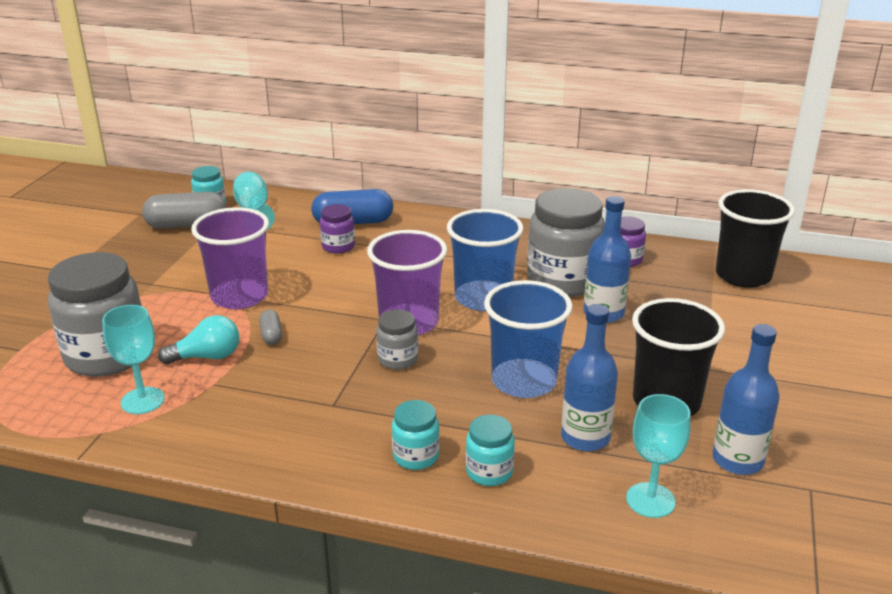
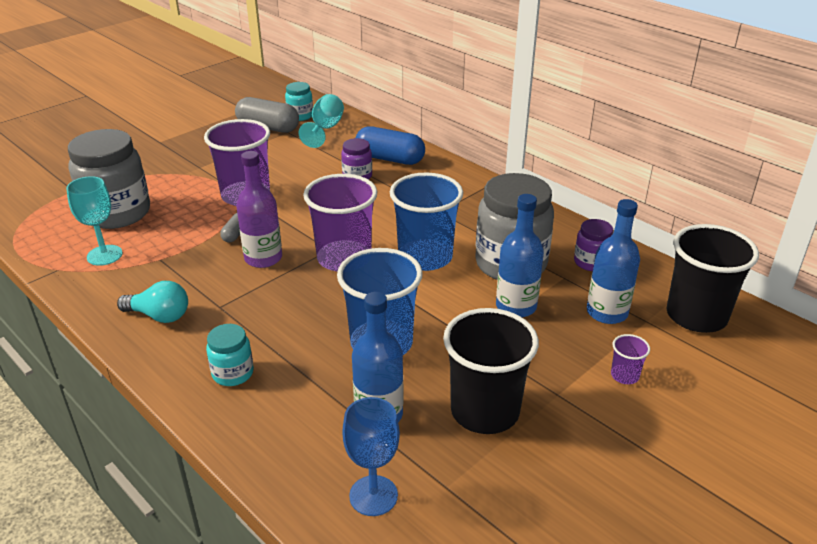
camera: 30 degrees right, 5 degrees up
turquoise light bulb [158,315,239,364] -> turquoise light bulb moved to [117,281,188,323]
grey jar [376,309,418,370] -> none
turquoise jar [466,415,515,486] -> none
turquoise goblet [626,394,691,518] -> blue goblet [342,397,400,516]
blue bottle [712,324,780,475] -> blue bottle moved to [587,199,640,324]
none -> purple bottle [236,151,282,268]
none -> purple cup [611,334,650,384]

